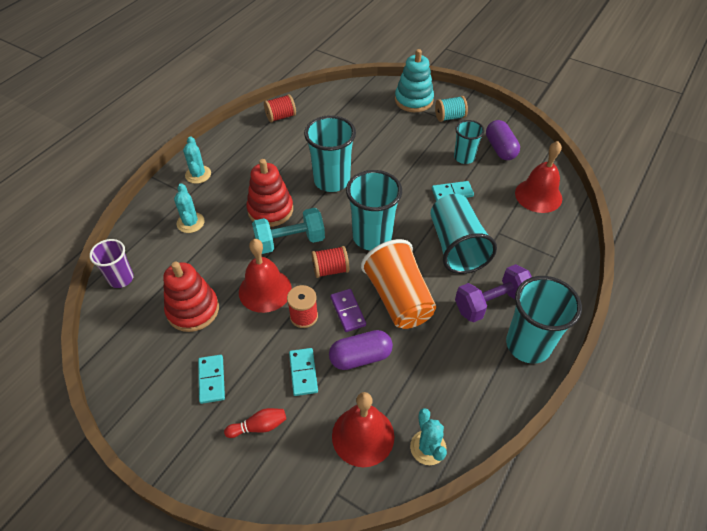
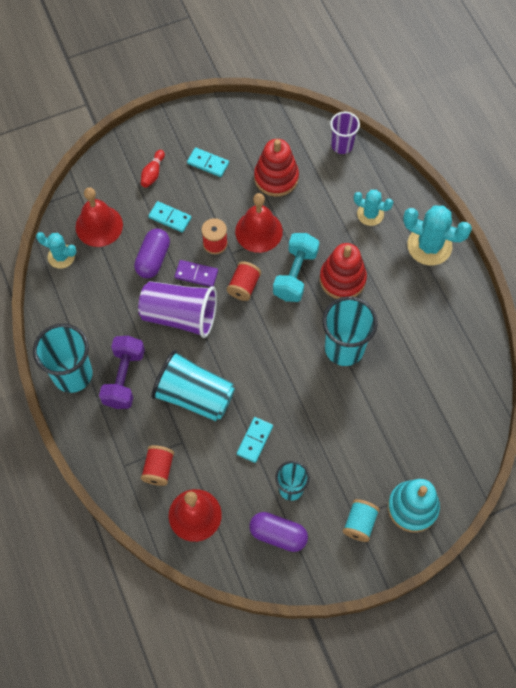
camera: 125 degrees right, 15 degrees up
turquoise cactus [183,136,211,184] -> turquoise cactus [403,205,472,265], size x1.65
red spool [264,94,296,122] -> red spool moved to [141,445,174,486]
turquoise cup [346,170,402,251] -> none
orange cup [361,239,436,329] -> purple cup [138,281,217,338]

